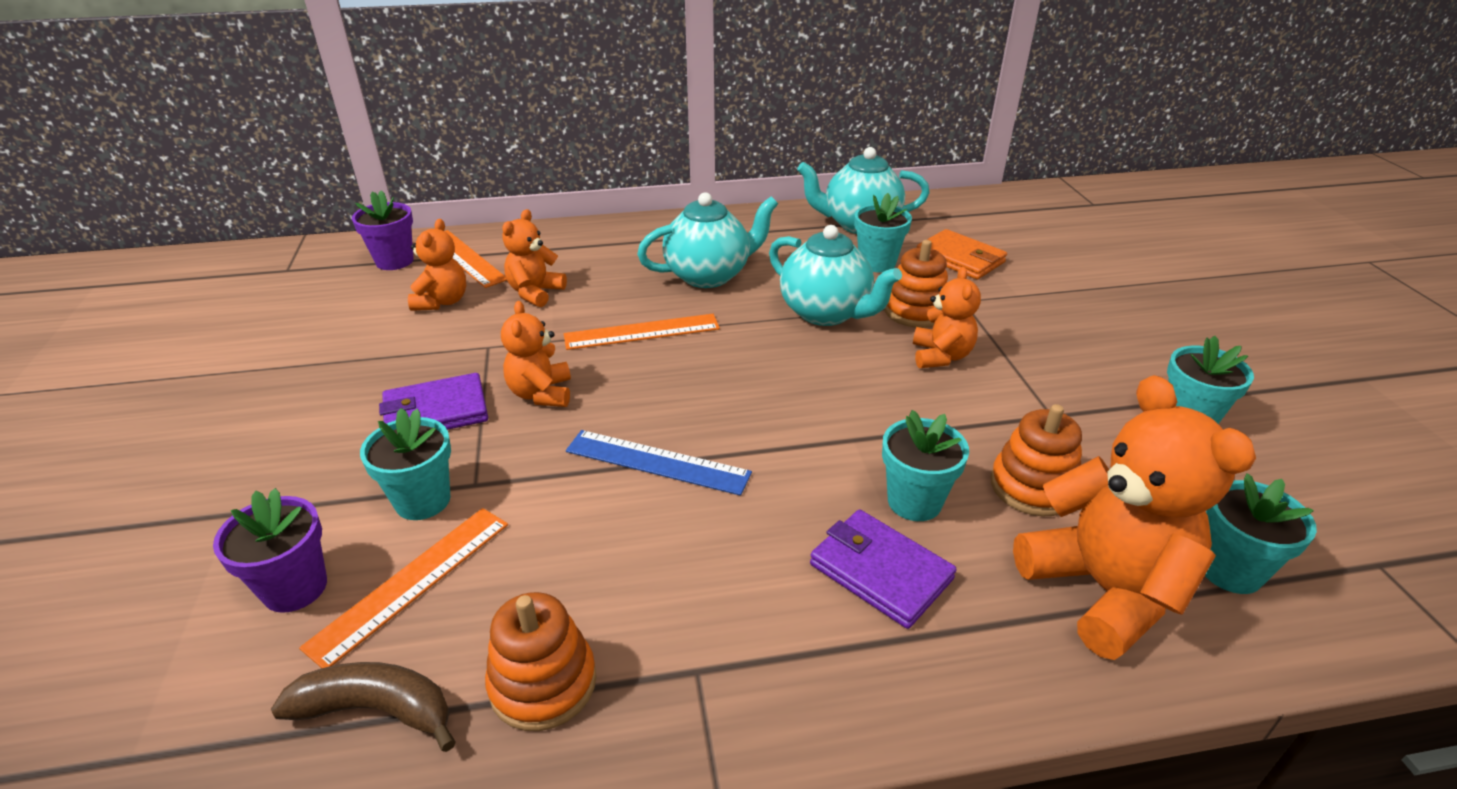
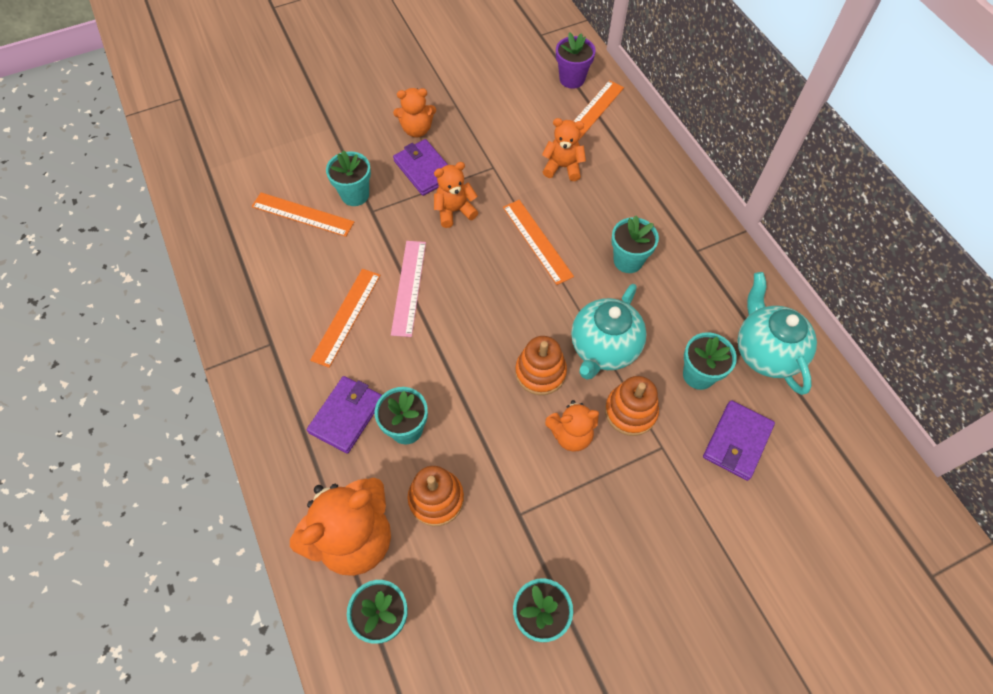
camera: 75 degrees right, 25 degrees up
purple flower pot [213,488,327,613] -> none
brown banana [271,662,456,752] -> none
orange teddy bear [408,219,466,311] -> orange teddy bear moved to [393,88,436,137]
orange stacking toy [485,592,597,731] -> orange stacking toy moved to [515,336,567,395]
blue ruler [566,430,752,496] -> pink ruler [391,241,426,337]
turquoise teapot [637,192,778,288] -> turquoise flower pot [611,216,659,273]
orange wallet [917,229,1007,279] -> purple wallet [703,400,775,481]
none -> orange ruler [310,269,381,368]

